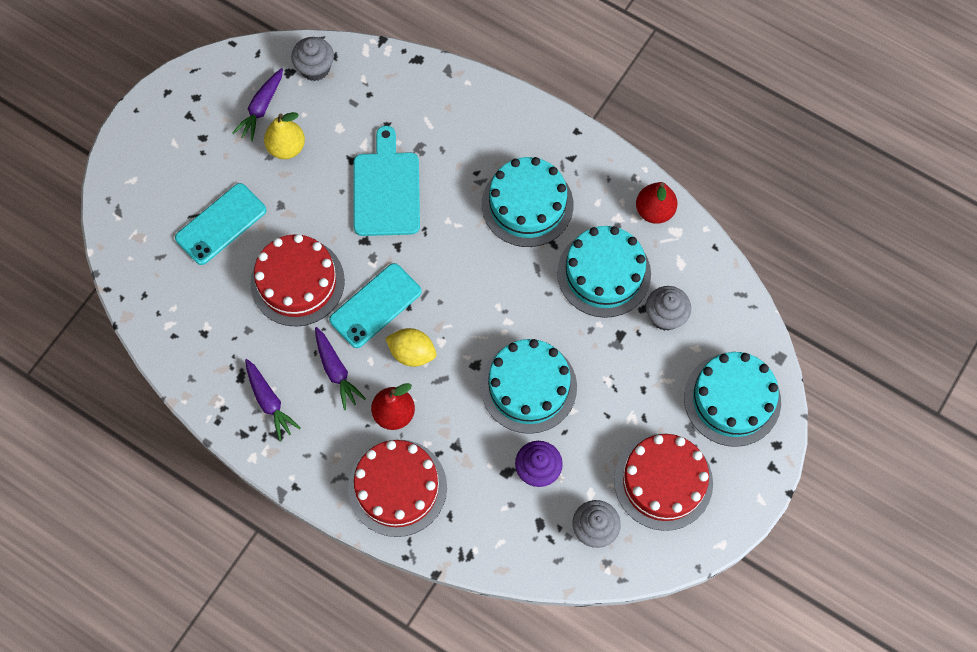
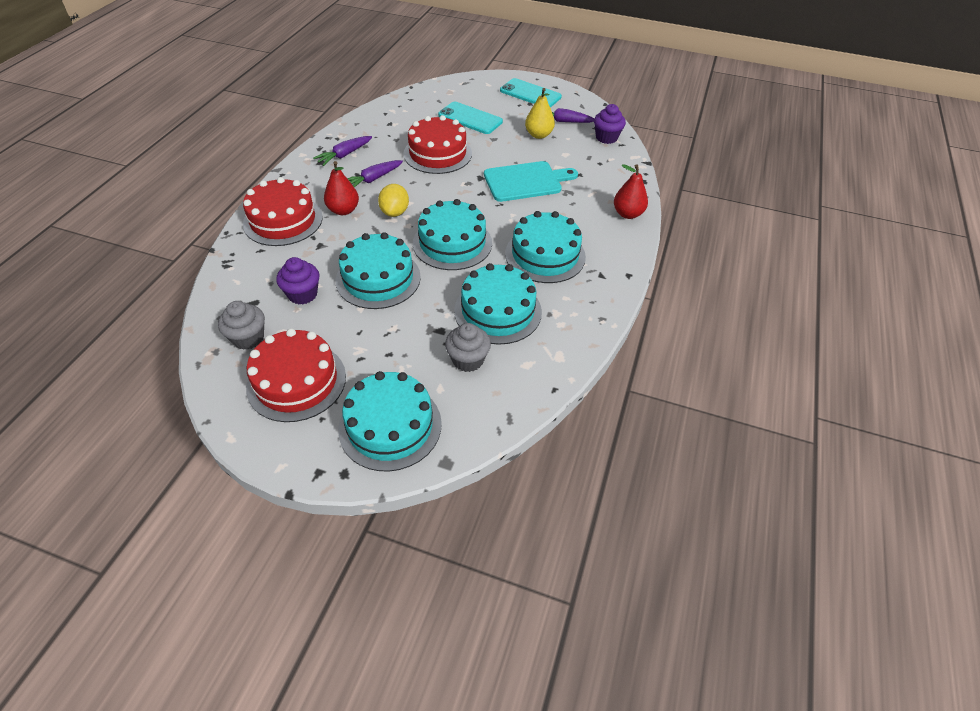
camera: 75 degrees right, 20 degrees down
grey cupcake [291,37,334,81] -> purple cupcake [594,104,626,144]
turquoise phone [329,263,422,348] -> turquoise phone moved to [500,78,562,107]
red pear [636,182,677,224] -> red pear moved to [614,164,648,219]
none -> turquoise cake [413,199,492,270]

